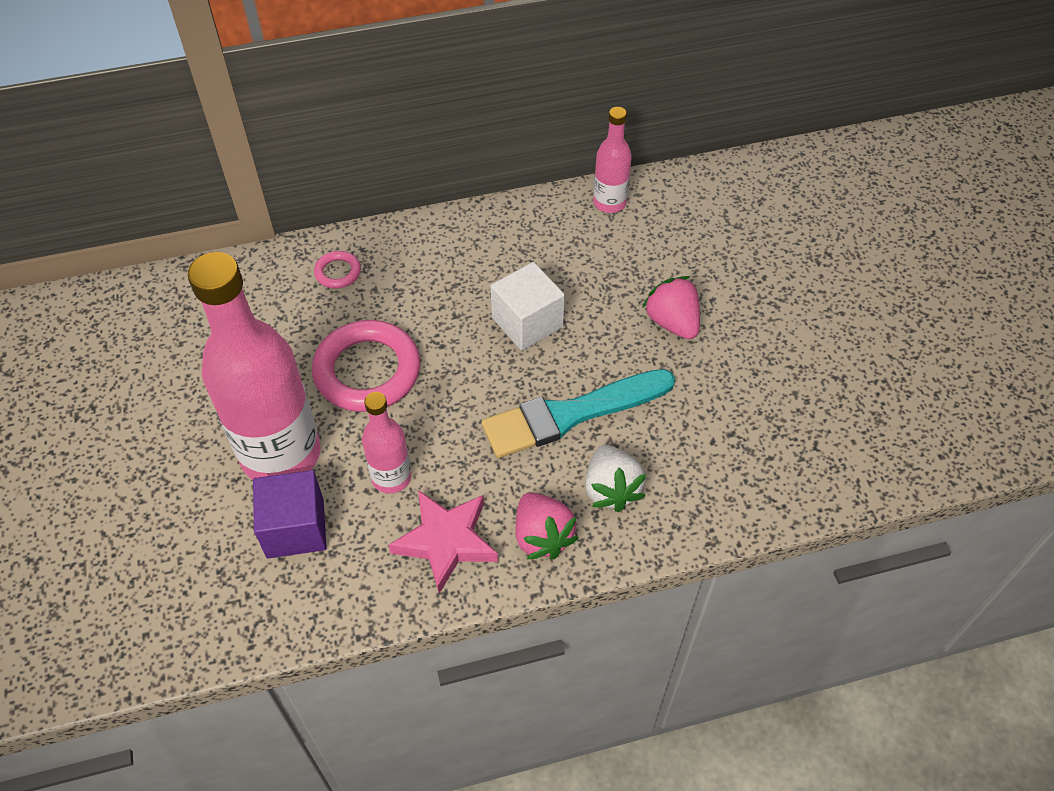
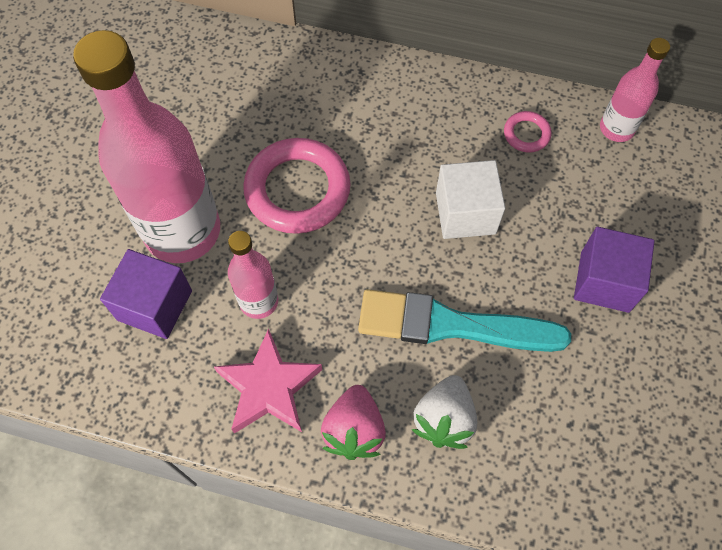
camera: 30 degrees right, 10 degrees up
pink ring [314,251,361,289] -> pink ring moved to [504,111,552,153]
pink strawberry [642,276,700,339] -> purple cube [574,227,655,313]

